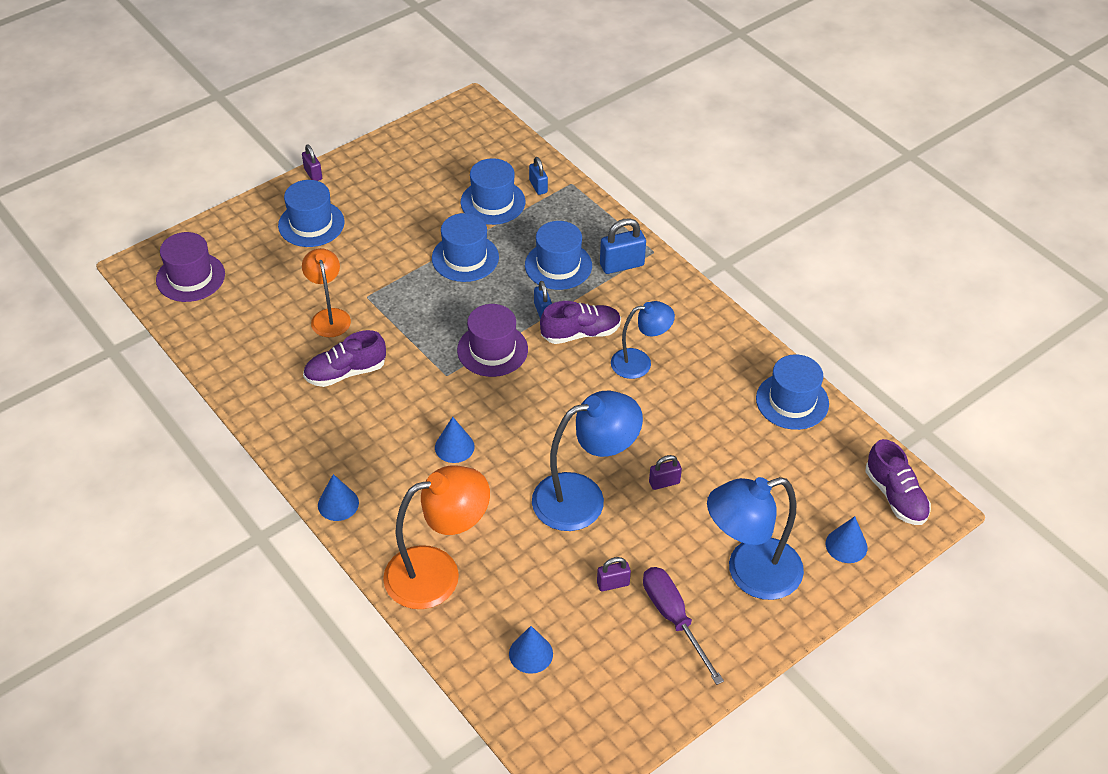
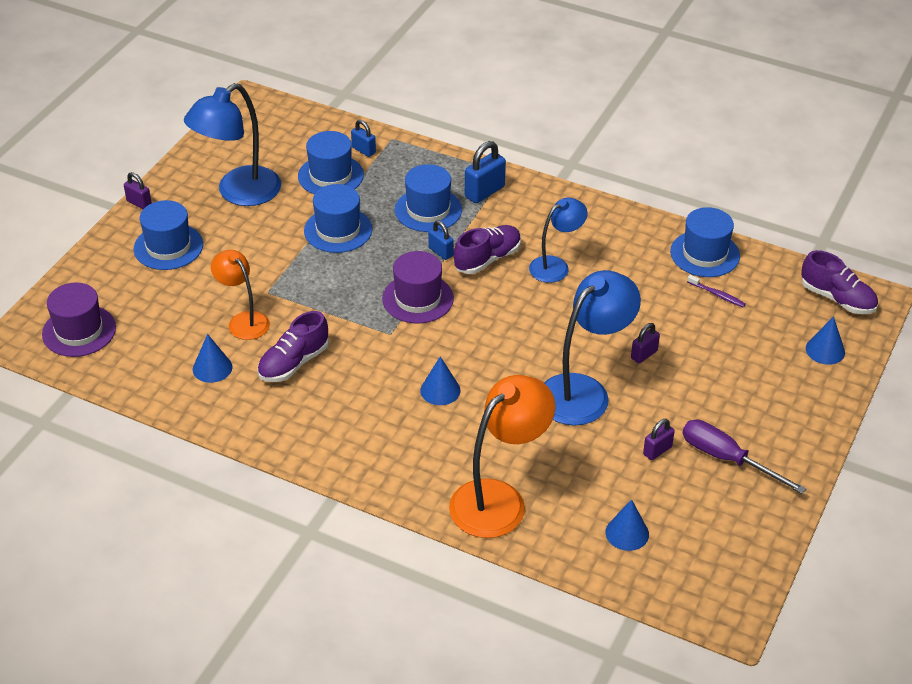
camera: 25 degrees left, 5 degrees down
blue cone [318,474,359,521] -> blue cone moved to [193,334,232,383]
blue lamp [707,477,804,600] -> blue lamp moved to [184,83,281,206]
none -> purple toothbrush [687,275,746,307]

